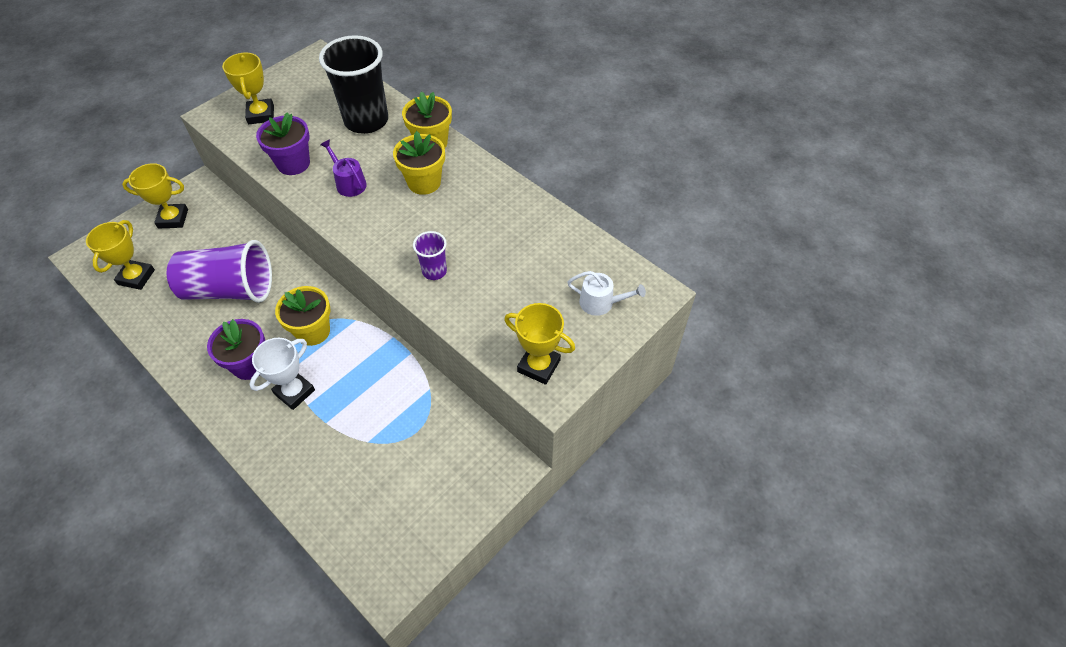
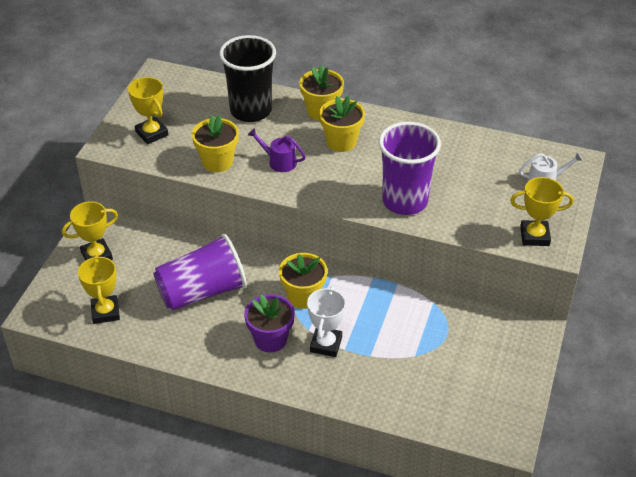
camera: 25 degrees left, 10 degrees down
purple flower pot [256,112,310,175] -> yellow flower pot [192,114,239,172]
purple cup [413,231,447,280] -> purple cup [379,122,441,215], size x2.11

